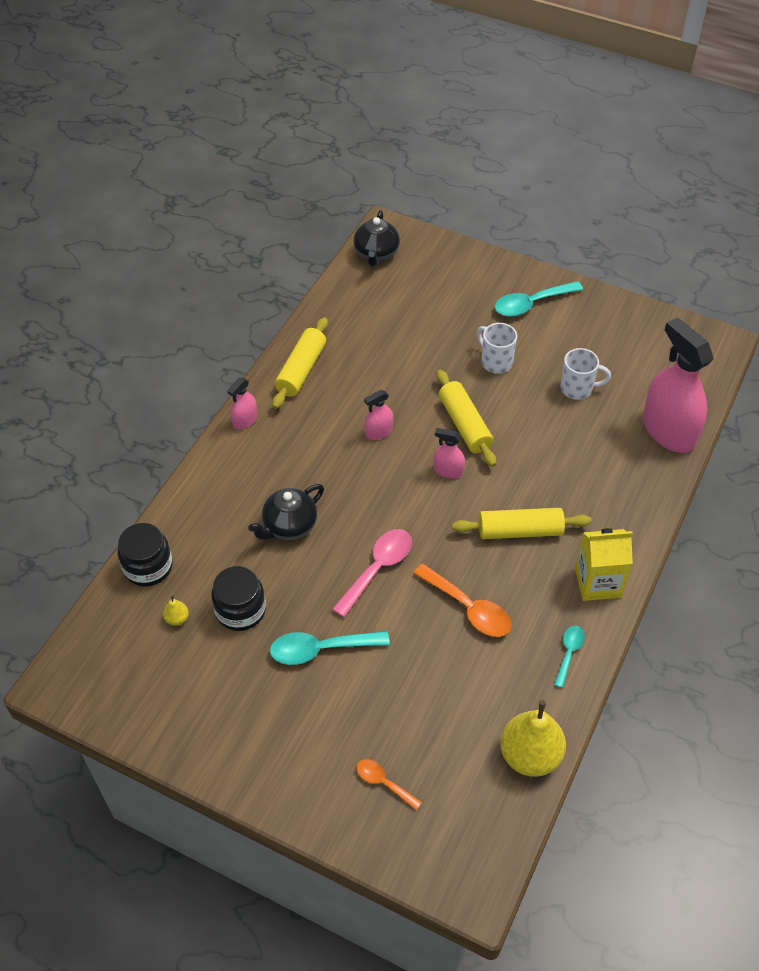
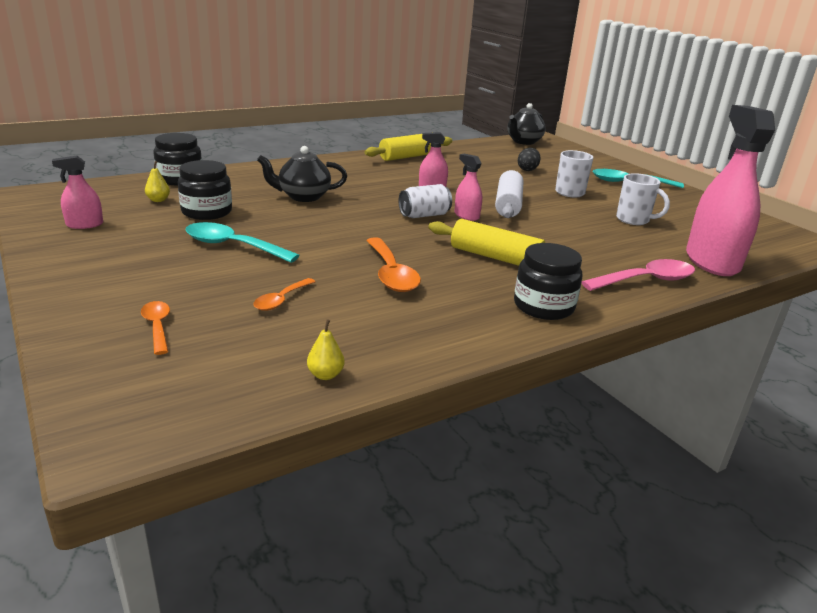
camera: 30 degrees right, 25 degrees down
pink spray bottle [227,378,257,430] -> pink spray bottle moved to [52,156,103,229]
pink spoon [332,529,412,617] -> pink spoon moved to [581,259,695,291]
yellow rolling pin [437,370,496,467] -> white rolling pin [495,170,523,218]
yellow pear [500,700,566,777] -> yellow pear [307,319,345,380], size x0.42
turquoise spoon [554,626,585,688] -> none
yellow carton [575,528,633,601] -> black jar [514,243,582,320]
none -> orange spoon [253,278,316,311]
none -> white can [398,184,452,218]
none -> black egg [518,148,541,171]

